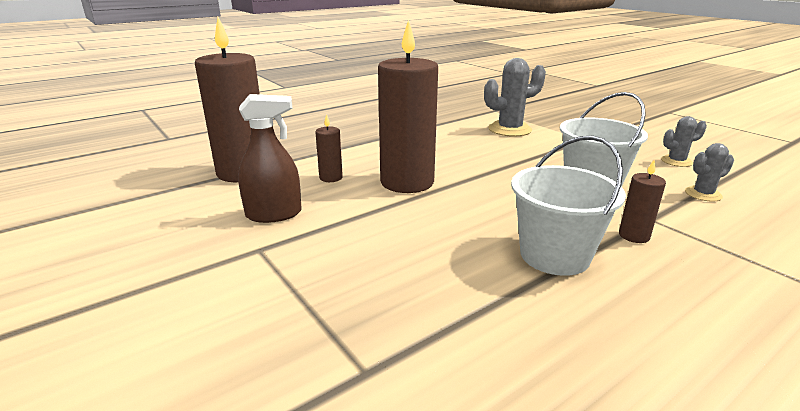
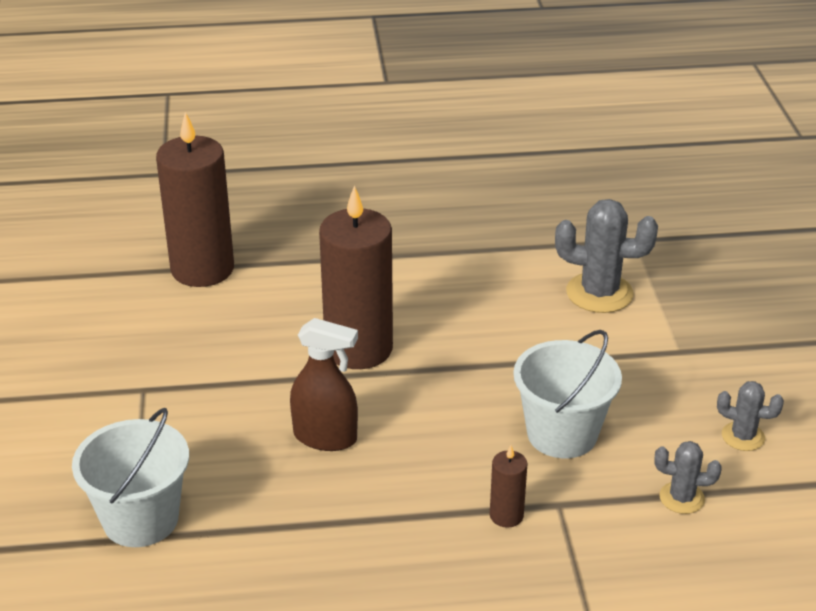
camera: 30 degrees right, 10 degrees up
brown spray bottle [238,94,302,223] -> brown spray bottle moved to [290,318,358,451]
brown candle [315,114,343,182] -> none
white bucket [511,135,626,276] -> white bucket moved to [72,408,189,547]

